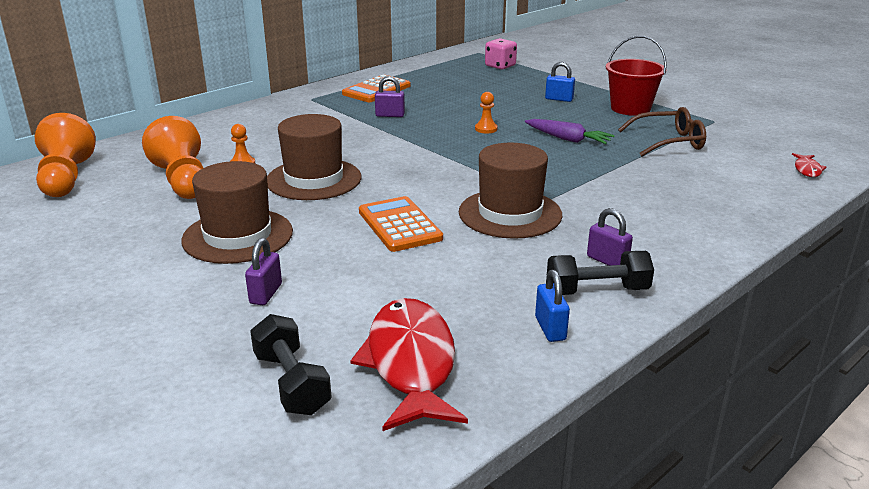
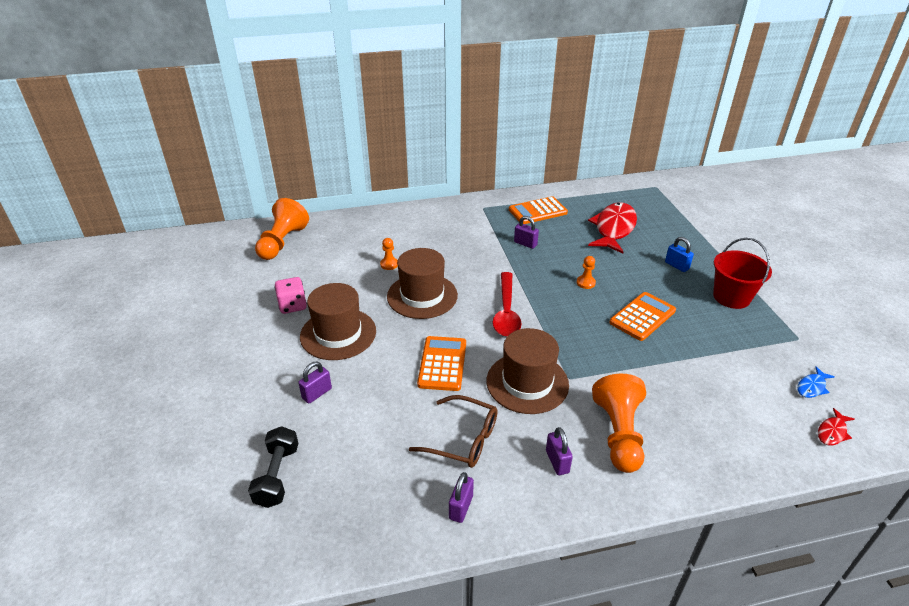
camera: 30 degrees right, 10 degrees up
orange pawn [142,116,203,199] -> orange pawn moved to [592,374,646,473]
red fish [350,298,468,431] -> red fish moved to [588,202,637,253]
pink dice [485,38,517,70] -> pink dice moved to [274,277,307,314]
purple carrot [525,119,615,144] -> orange calculator [609,292,676,341]
blue padlock [535,270,570,342] -> purple padlock [449,472,474,523]
black dumbbell [547,251,654,295] -> none
brown glasses [618,107,706,157] -> brown glasses moved to [409,395,498,468]
none -> red spoon [493,272,522,337]
none -> blue fish [797,366,835,398]

